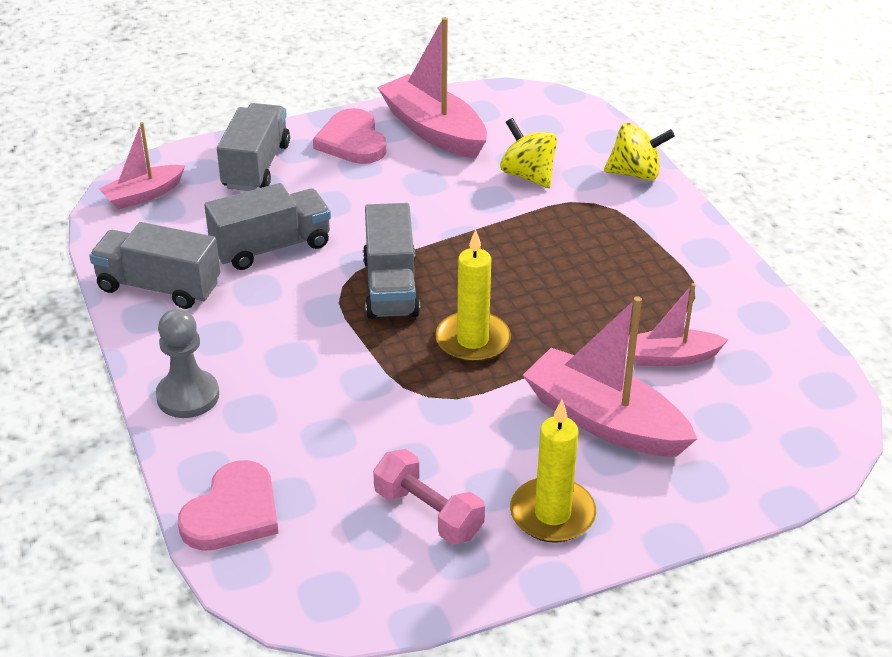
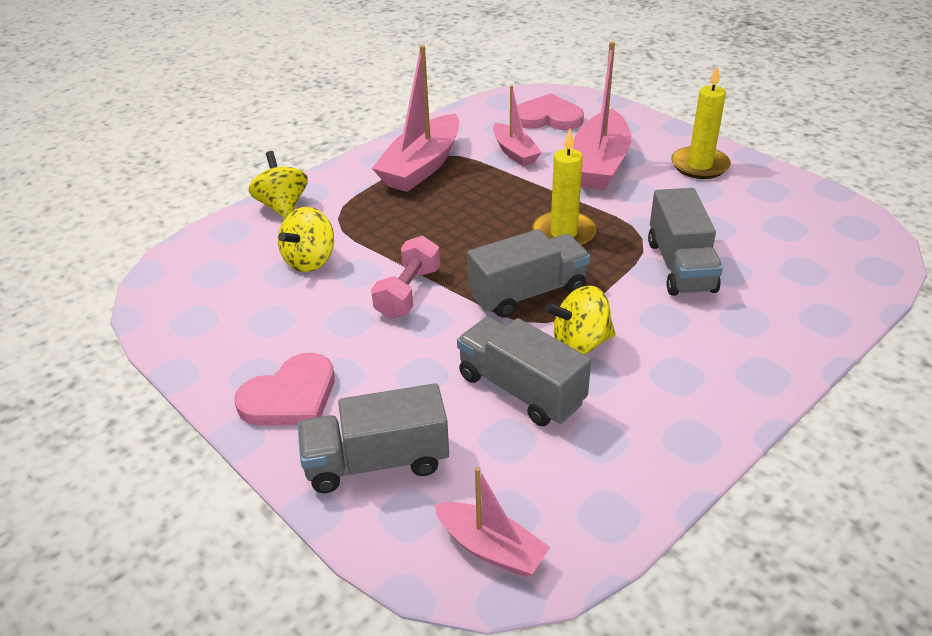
camera: 110 degrees left, 0 degrees up
grey truck [89,222,220,309] -> grey truck moved to [648,188,723,296]
grey pawn [156,309,219,418] -> none
pink heart [178,460,279,551] -> pink heart moved to [517,93,584,130]
pink dumbbell [373,449,485,545] -> pink dumbbell moved to [371,236,440,319]
pink boat [377,17,487,158] -> pink boat moved to [372,45,459,192]
none -> yellow spinning top [545,286,616,355]

